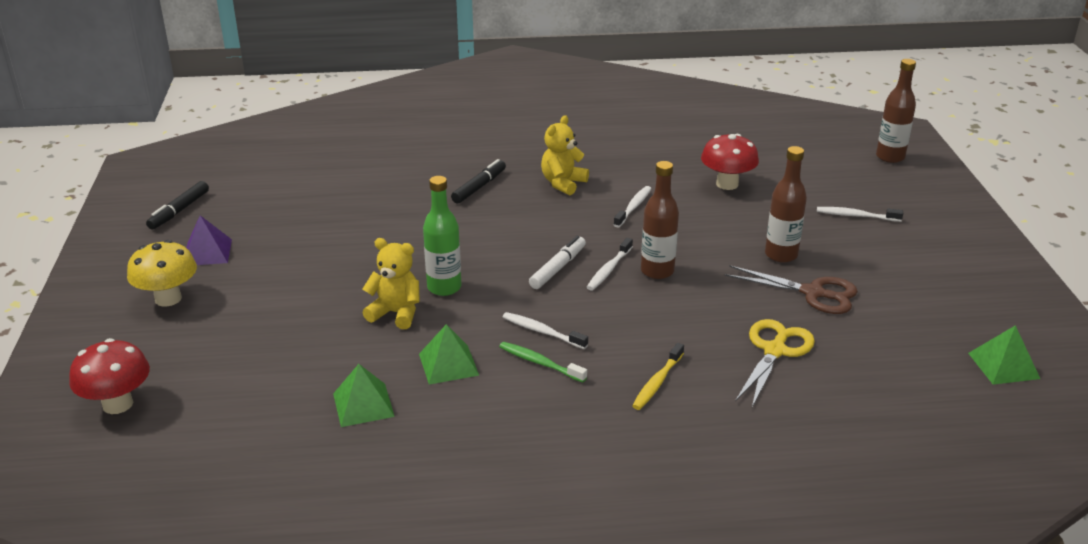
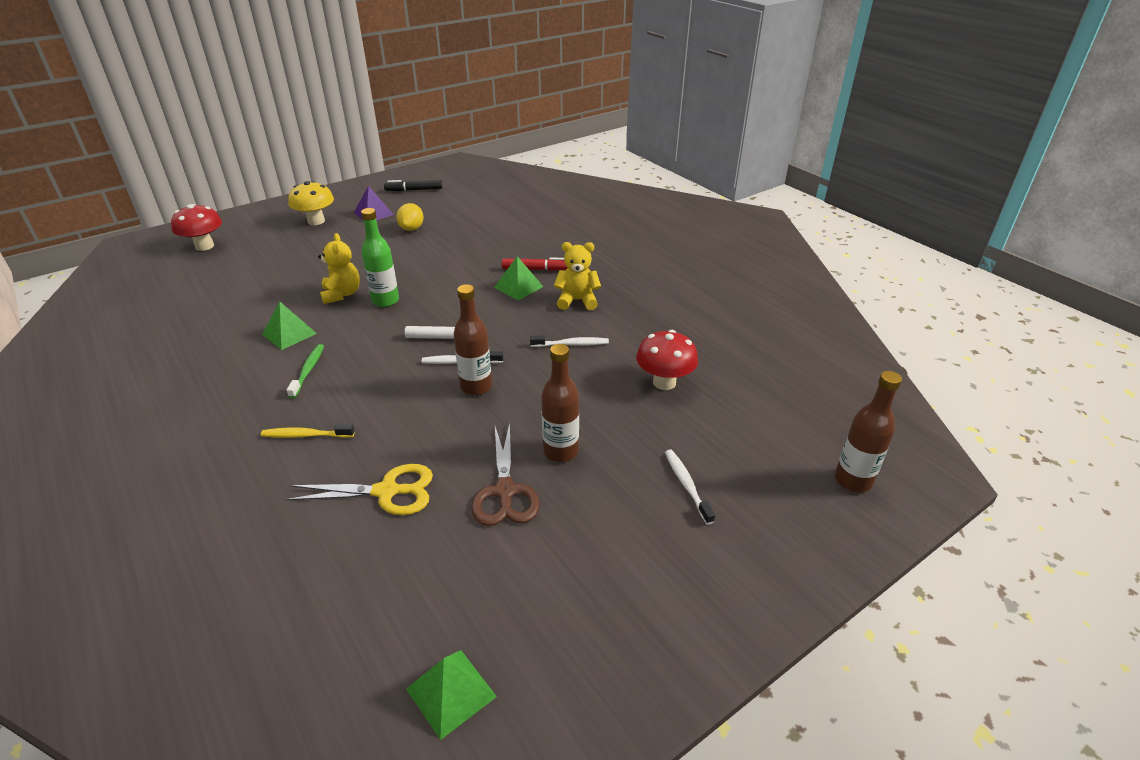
camera: 60 degrees right, 5 degrees up
green pyramid [333,364,395,427] -> green pyramid moved to [494,256,544,300]
black marker [451,159,506,203] -> red marker [502,257,567,271]
white toothbrush [503,312,588,349] -> none
none -> yellow lemon [396,203,424,231]

